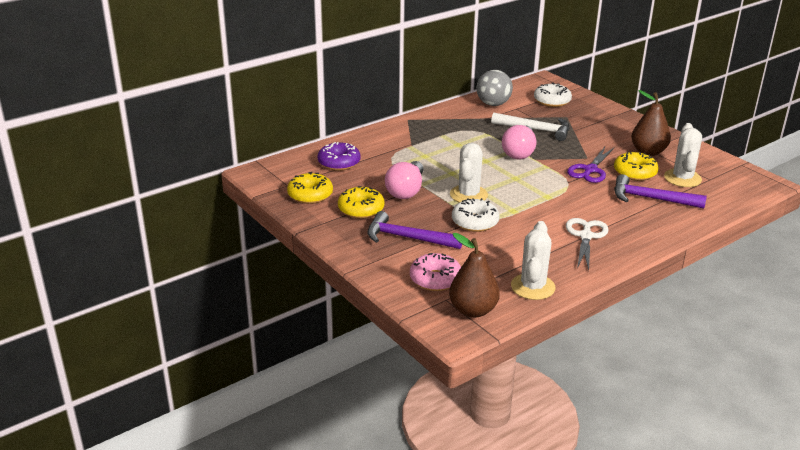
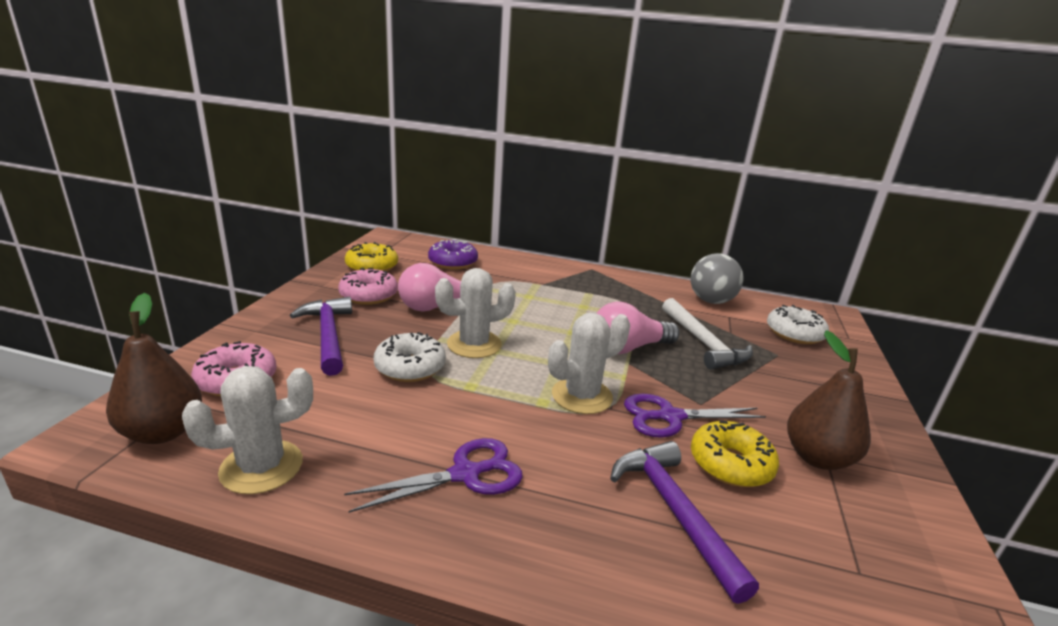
camera: 50 degrees right, 5 degrees down
yellow donut [338,186,385,219] -> pink donut [338,268,398,305]
white scissors [566,218,609,270] -> purple scissors [344,438,523,513]
white cactus [664,123,702,187] -> white cactus moved to [548,313,630,414]

